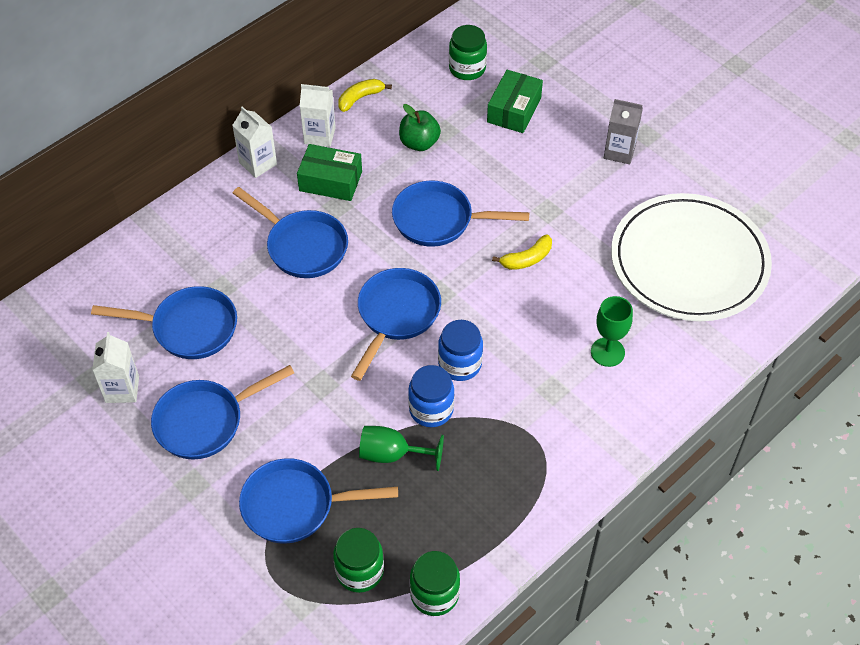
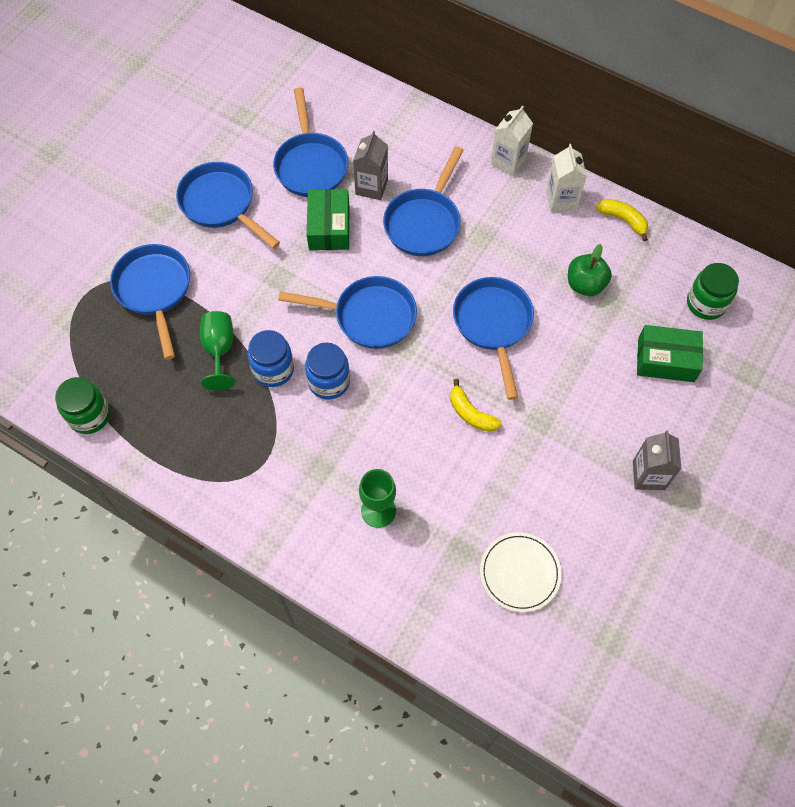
camera: 75 degrees right, 10 degrees up
white carton [92,332,139,403] -> none
green box [297,144,362,201] -> green box moved to [307,189,349,250]
green jar [333,528,384,593] -> none
white plate [611,193,772,321] -> white plate [480,532,562,612], size x0.46
none -> grey carton [353,131,388,200]

